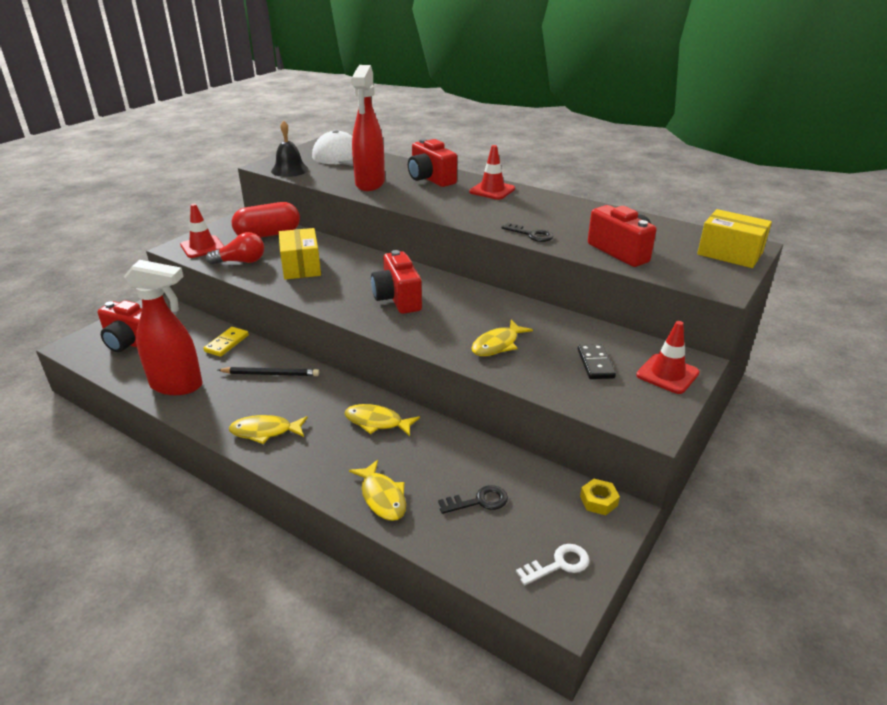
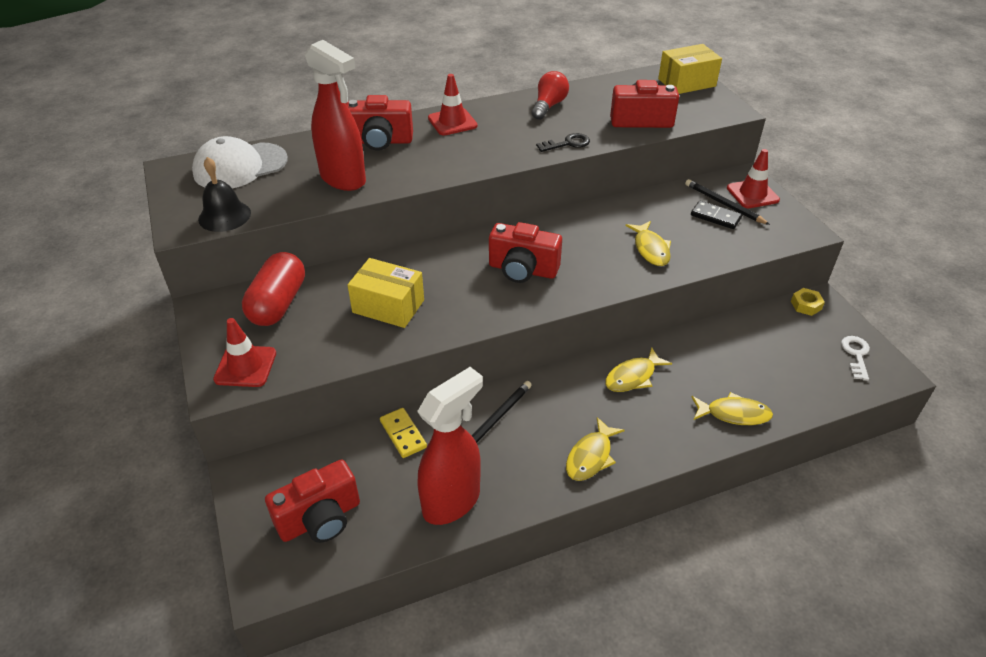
camera: 55 degrees left, 10 degrees up
red light bulb [206,232,264,265] -> red light bulb moved to [531,71,569,120]
black key [438,485,508,514] -> none
none -> black pencil [685,179,770,225]

